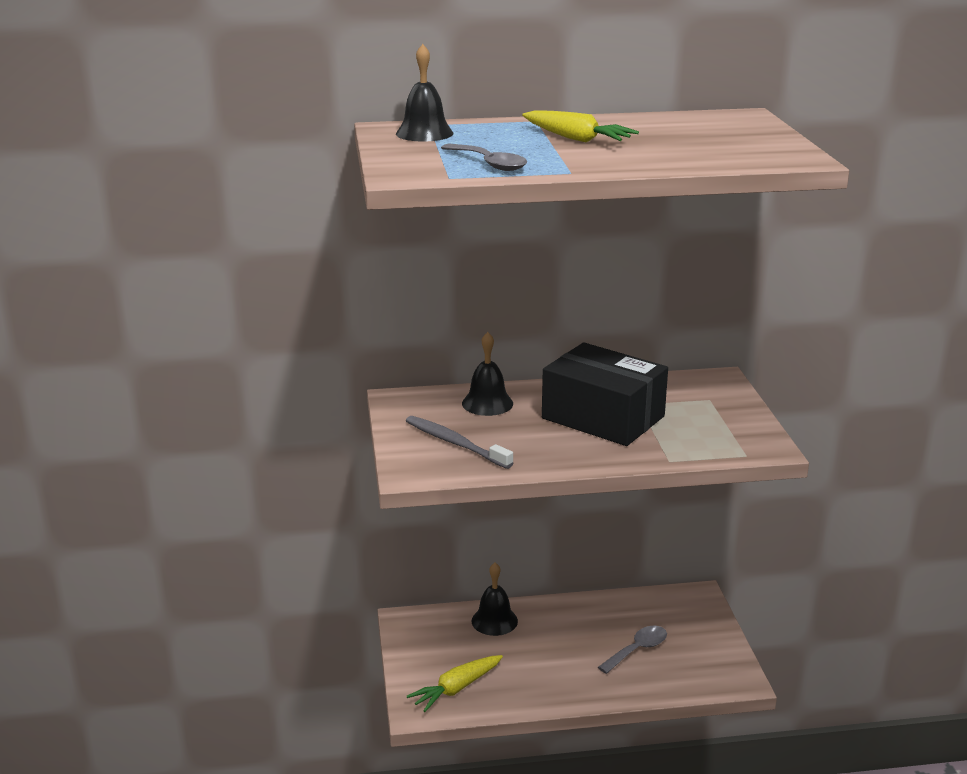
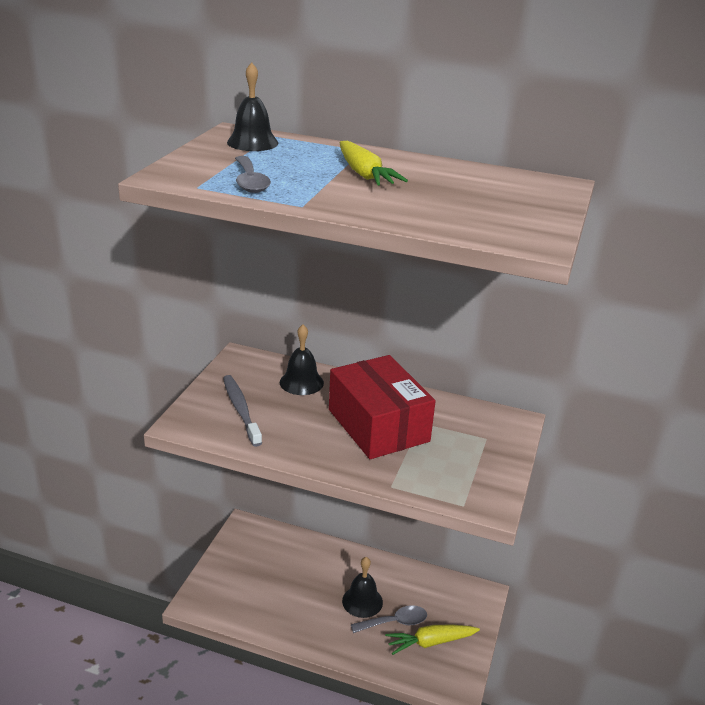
camera: 25 degrees right, 5 degrees up
yellow carrot [407,655,503,712] -> yellow carrot moved to [385,625,480,655]
black bell [472,563,518,636] -> black bell moved to [342,557,383,618]
black box [542,342,668,446] -> red box [329,355,436,459]

